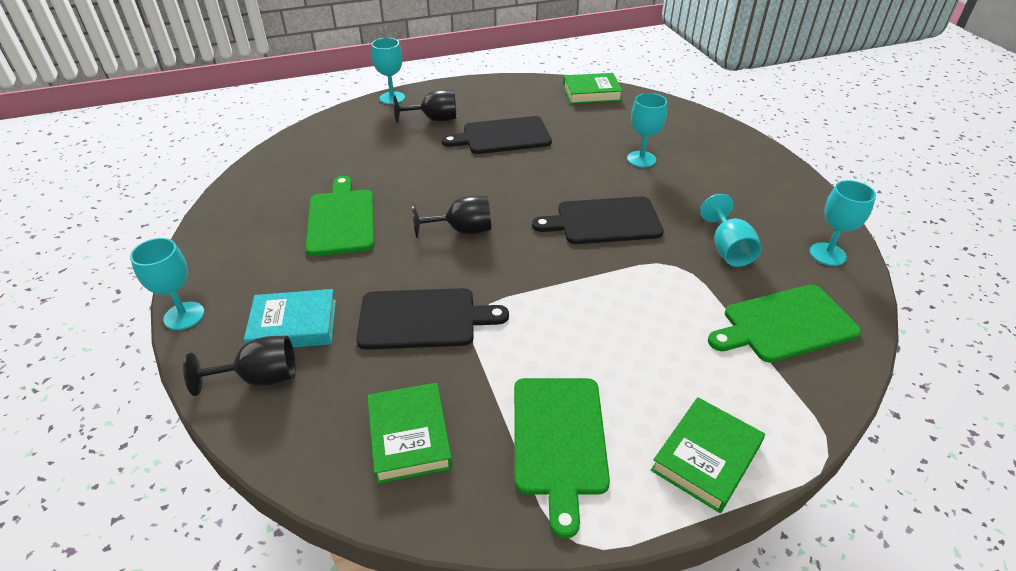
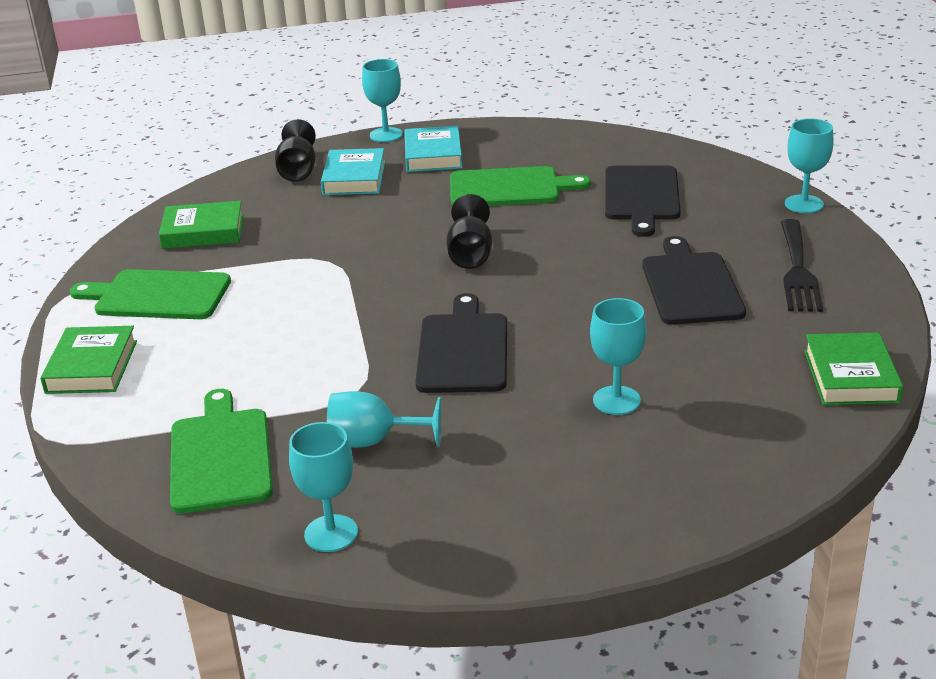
camera: 100 degrees right, 10 degrees down
black cutting board [356,288,509,350] -> black cutting board moved to [605,165,680,237]
black goblet [393,90,457,123] -> none
green book [651,397,765,513] -> green book turned 45 degrees clockwise [40,326,137,394]
none -> turquoise book [405,126,462,172]
none -> black fork [781,219,823,312]

